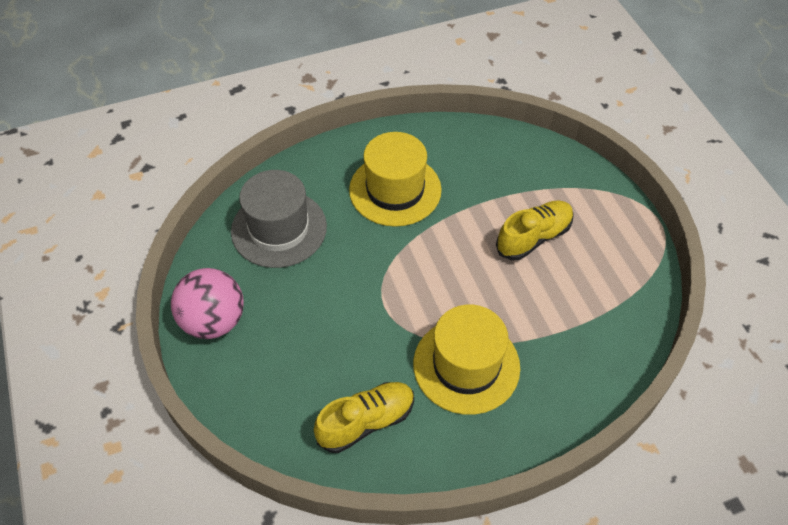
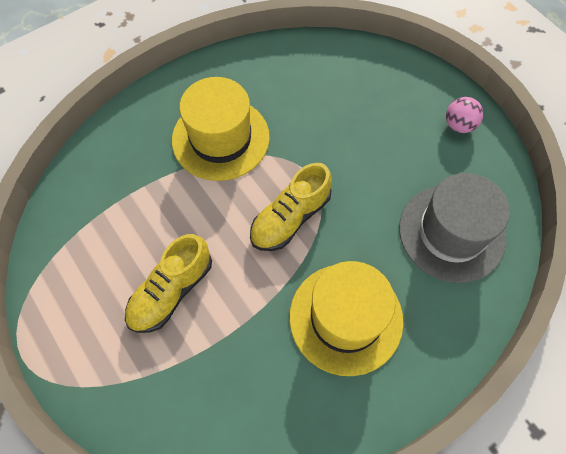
camera: 165 degrees right, 10 degrees up
pink ball [171,268,244,339] -> pink ball [446,97,483,133], size x0.54
yellow shoe [314,382,414,453] -> yellow shoe moved to [250,163,332,251]

